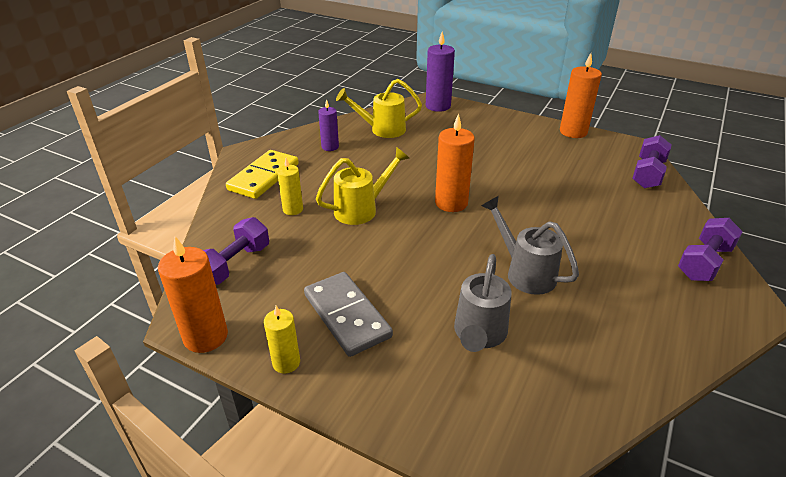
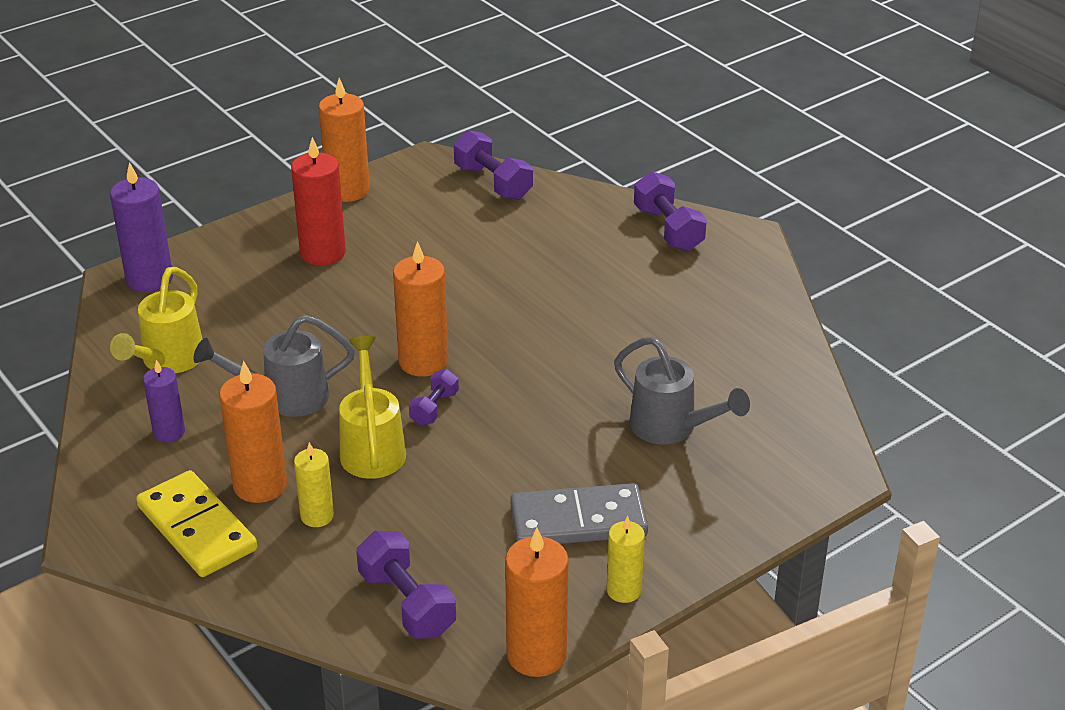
camera: 65 degrees left, 0 degrees up
grey watering can [481,196,579,295] -> grey watering can moved to [193,315,355,417]
none -> orange candle [219,361,287,503]
none -> red candle [291,137,346,265]
none -> purple dumbbell [409,369,459,425]

